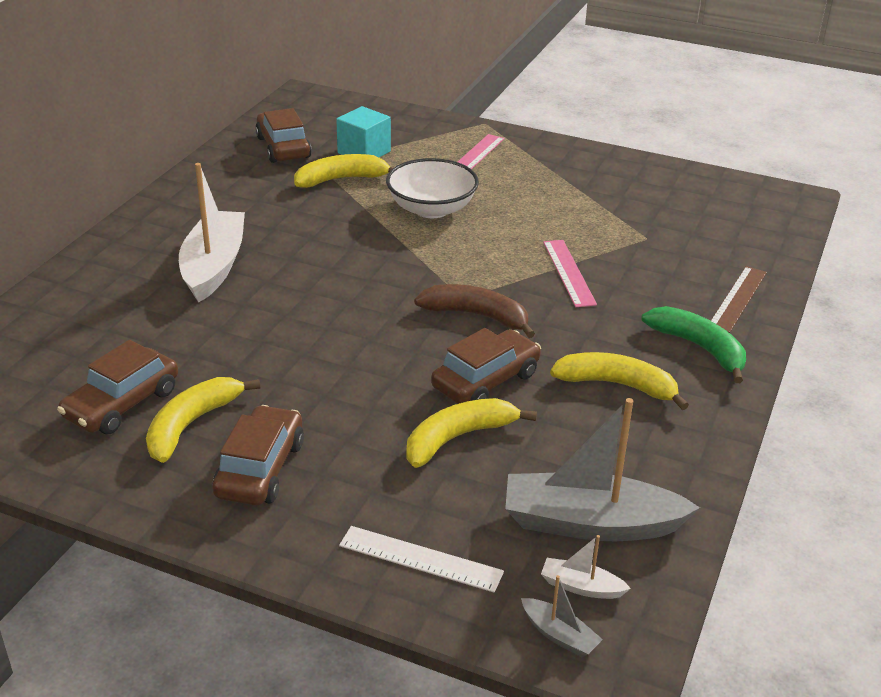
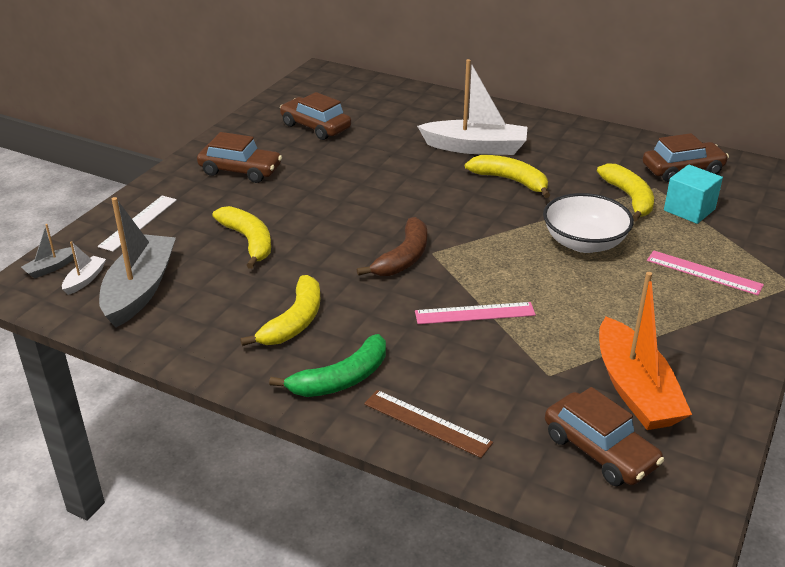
camera: 95 degrees right, 0 degrees up
yellow banana [146,377,260,463] -> yellow banana moved to [465,155,550,198]
brown car [431,328,541,404] -> brown car moved to [545,387,664,486]
none -> orange boat [599,272,692,430]

